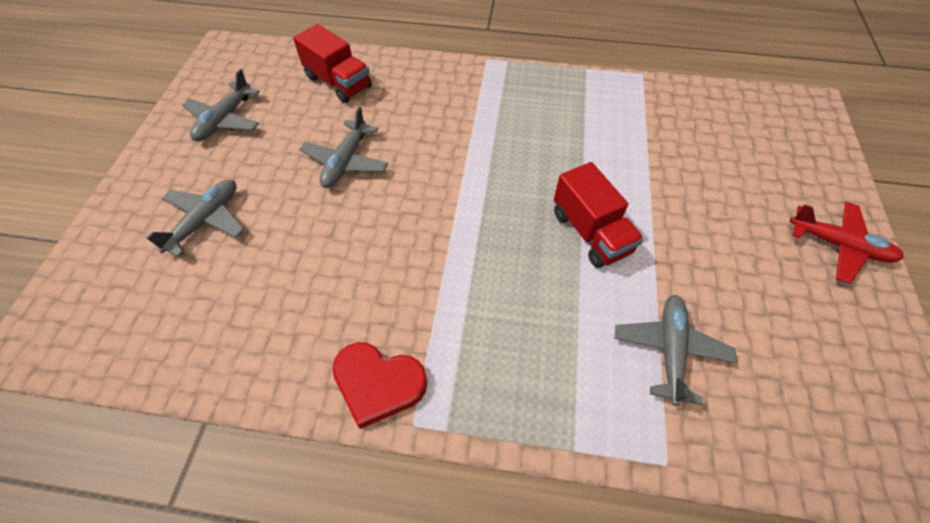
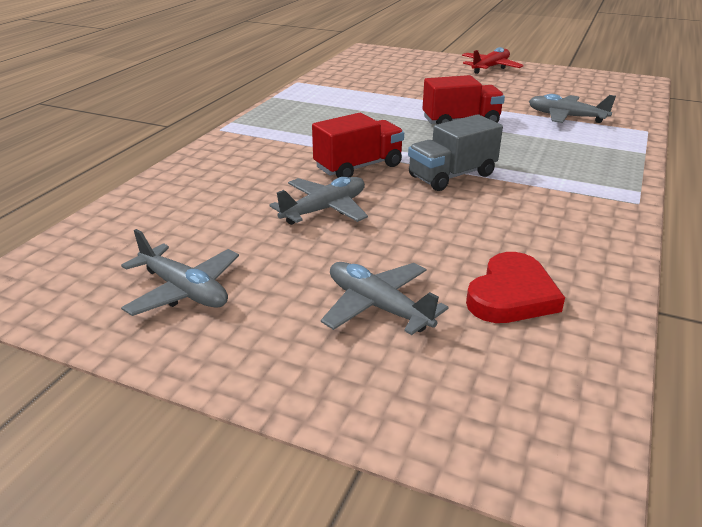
camera: 75 degrees left, 25 degrees down
red truck [293,24,372,103] -> red truck moved to [312,113,404,178]
grey plane [299,106,388,188] -> grey plane turned 75 degrees counterclockwise [269,177,368,225]
red heart [332,342,427,429] -> red heart moved to [466,252,565,323]
none -> grey truck [408,114,503,191]

